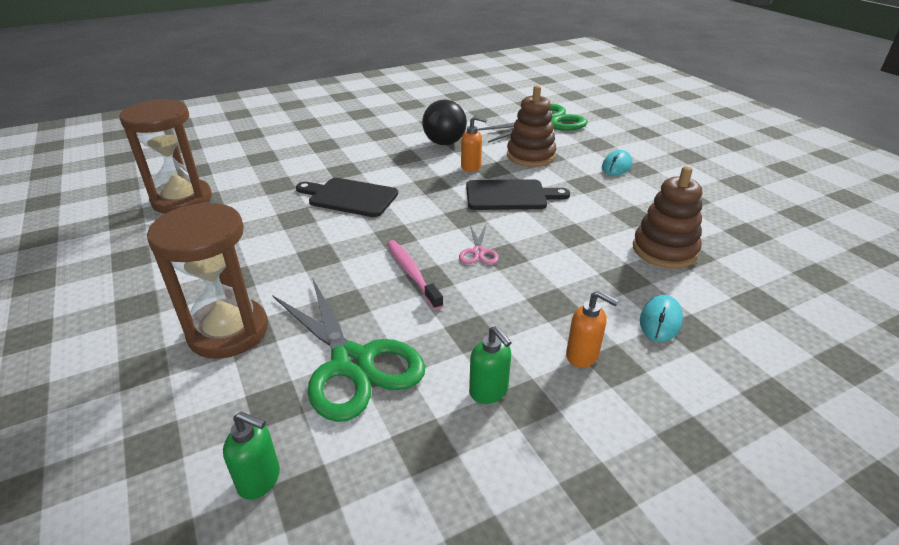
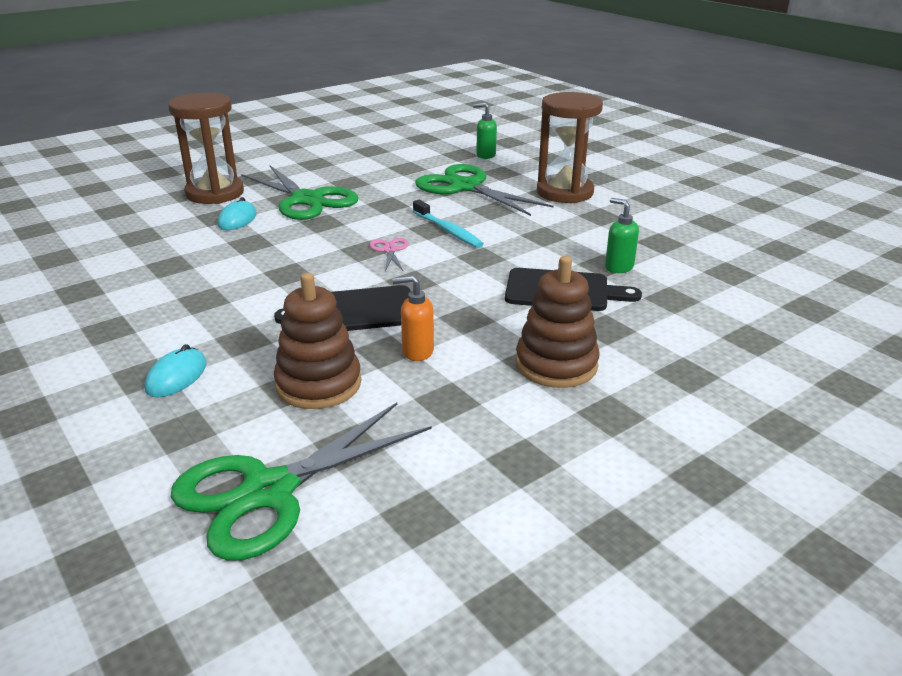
camera: 170 degrees right, 5 degrees down
brown hourglass [119,99,212,214] -> brown hourglass moved to [168,93,244,204]
pink toothbrush [387,240,444,310] -> turquoise toothbrush [413,200,484,248]
black ball [422,100,467,145] -> none
green soap dispenser [469,326,512,404] -> green soap dispenser moved to [605,198,639,273]
orange soap dispenser [566,291,619,368] -> green scissors [241,165,359,220]
brown stacking toy [633,166,702,269] -> brown stacking toy moved to [516,256,600,388]

